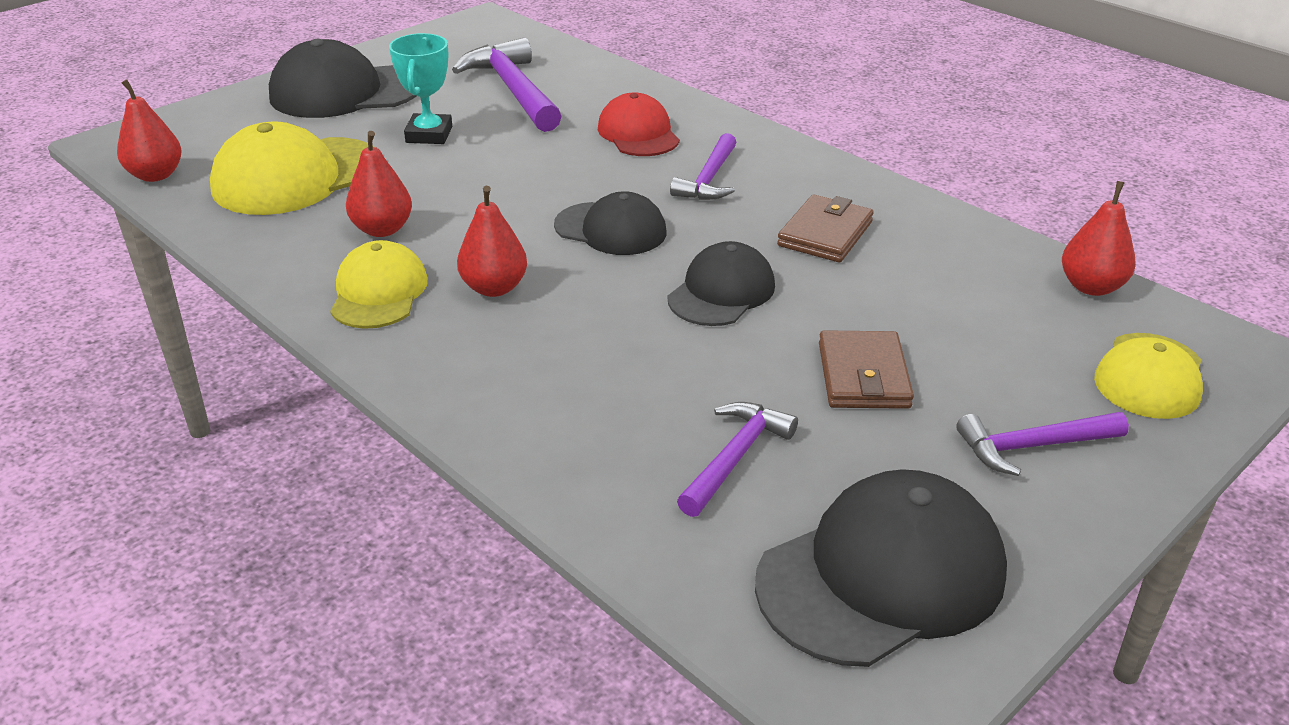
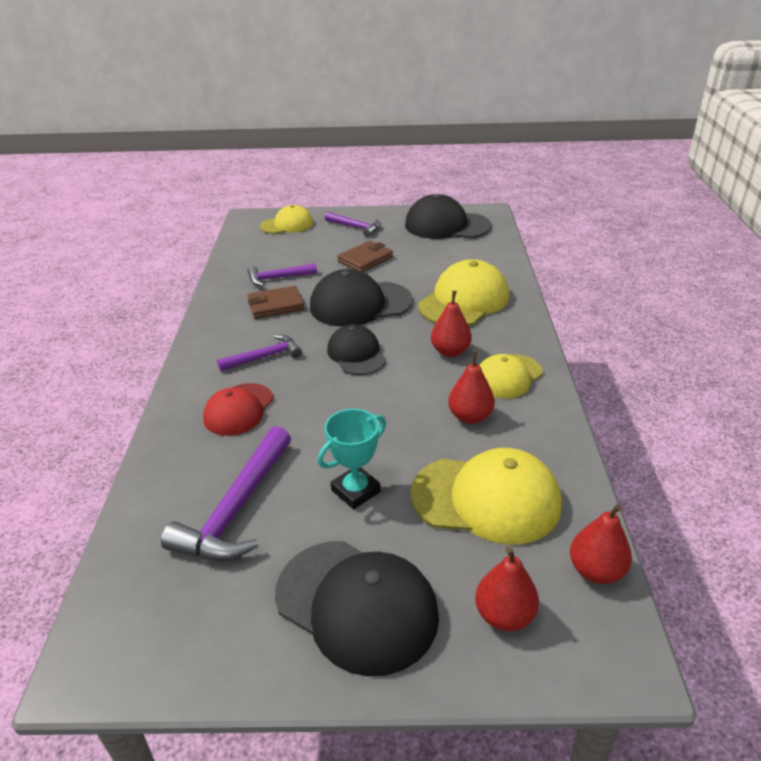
camera: 135 degrees left, 0 degrees up
black cap [668,241,775,326] -> black cap [310,269,413,327], size x1.59
purple hammer [677,402,798,517] -> purple hammer moved to [247,263,317,286]
red pear [1062,181,1136,296] -> red pear moved to [475,547,539,631]
none -> yellow cap [419,259,509,326]

